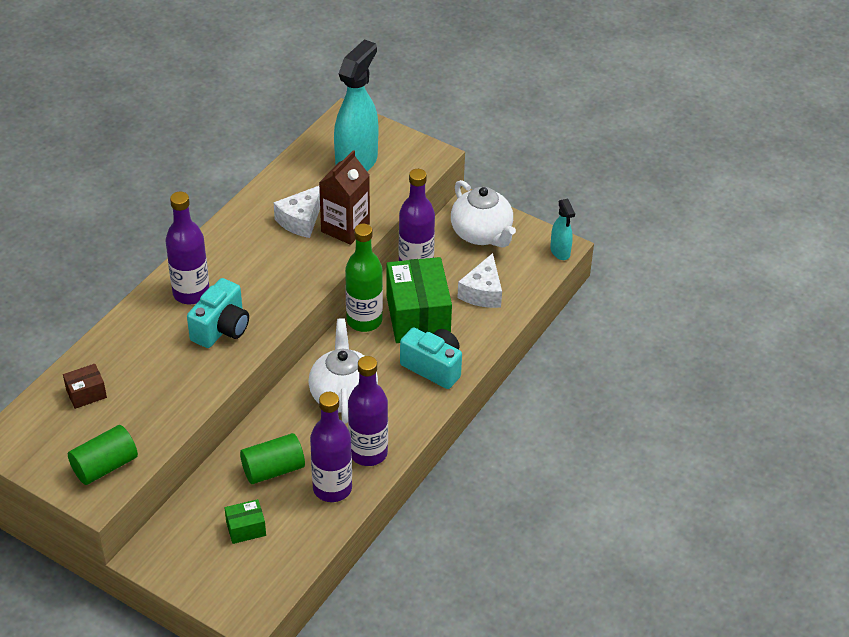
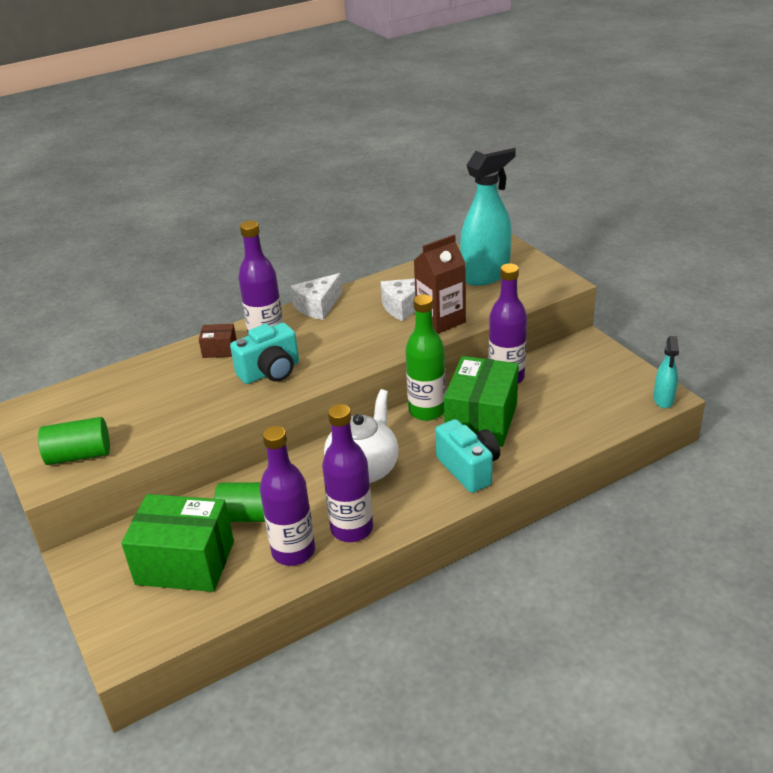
camera: 30 degrees right, 10 degrees down
brown box [63,364,107,409] -> brown box moved to [199,324,237,358]
green box [225,499,266,544] -> green box [121,494,234,592], size x2.17
white teapot [451,180,516,248] -> none
white cheese [457,253,502,308] -> white cheese moved to [290,273,342,320]

